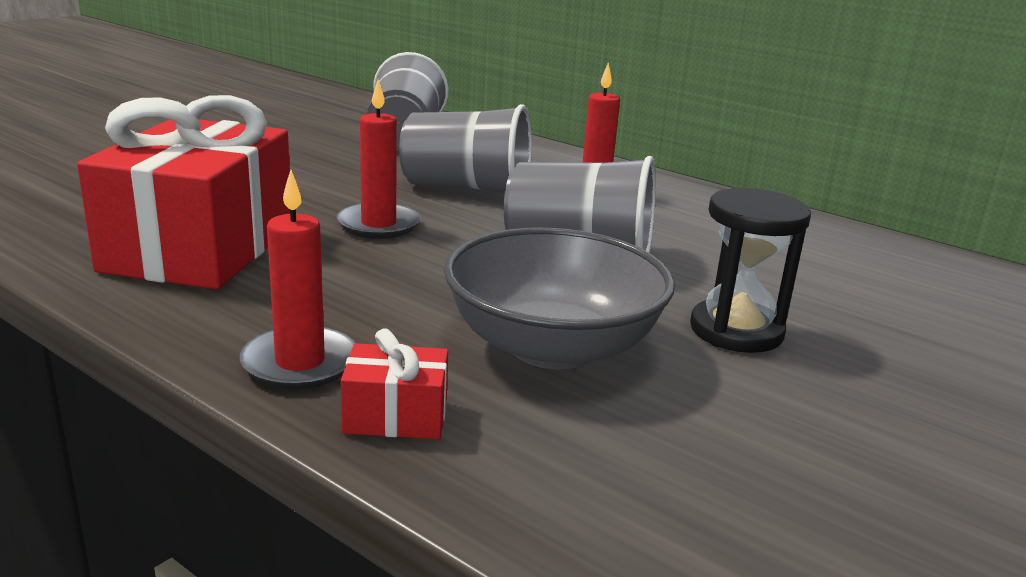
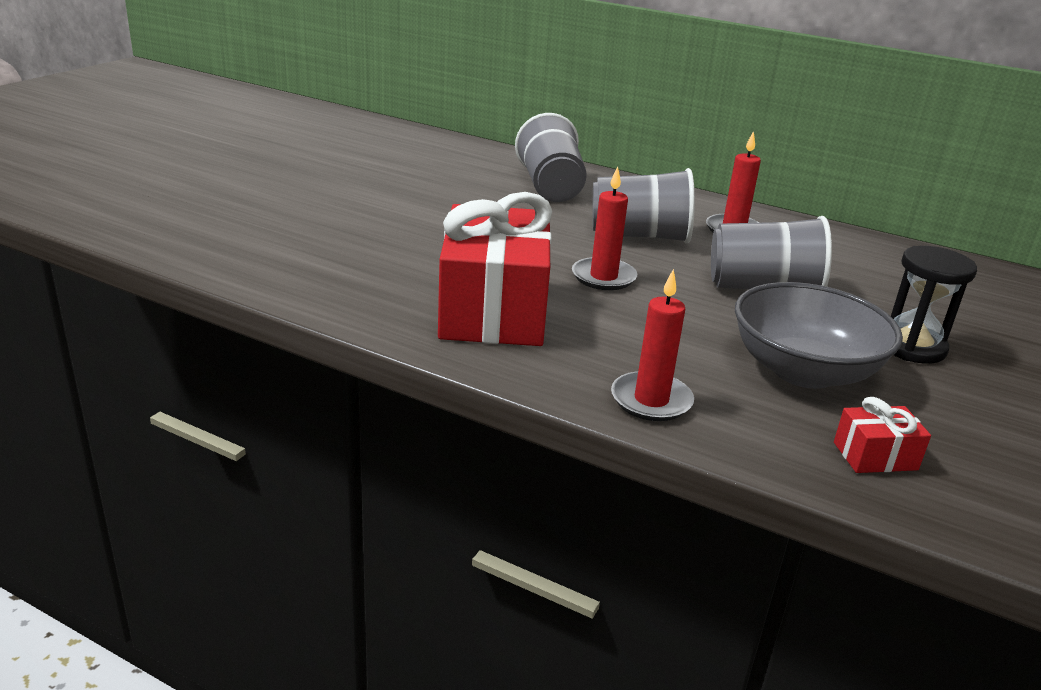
camera: 10 degrees left, 5 degrees up
red gift [341,328,448,439] -> red gift moved to [834,397,931,473]

